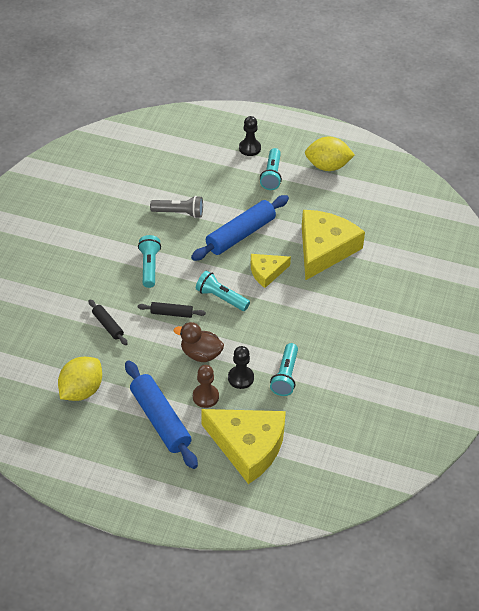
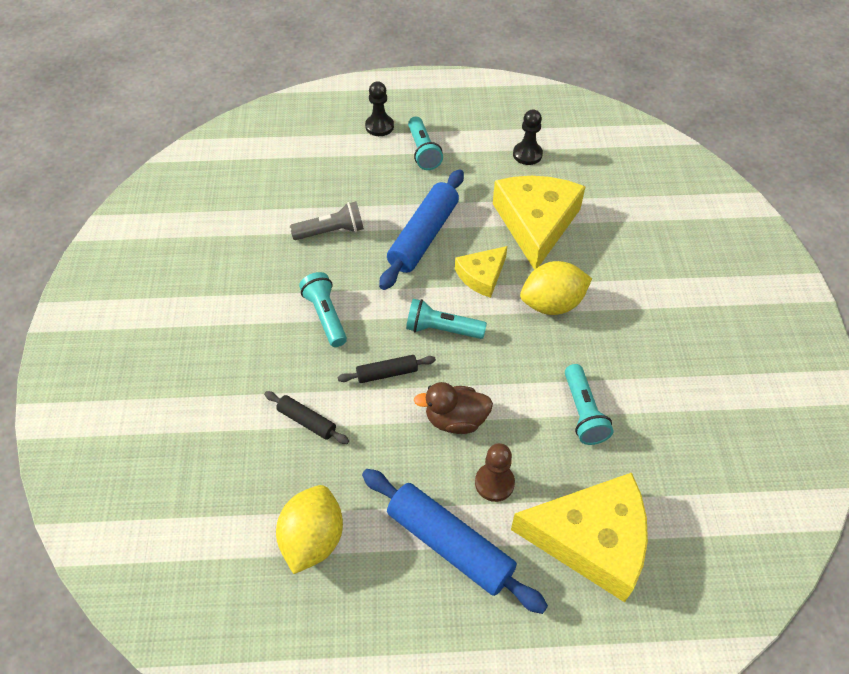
camera: 20 degrees left, 5 degrees up
black pawn [228,346,254,389] -> black pawn moved to [513,109,543,165]
yellow lemon [305,136,355,171] -> yellow lemon moved to [520,261,592,315]

